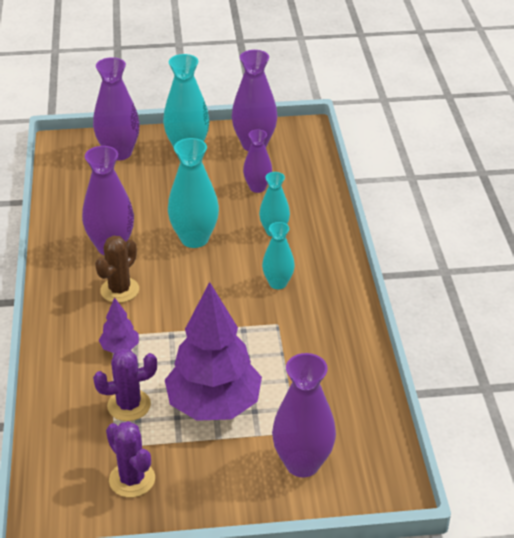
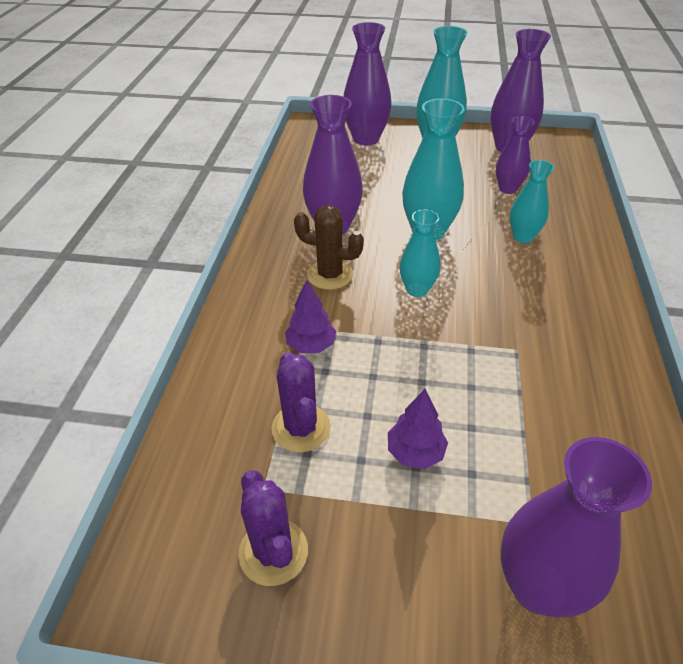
camera: 15 degrees right, 5 degrees up
purple cactus [93,348,157,421] -> purple cactus turned 75 degrees clockwise [271,352,331,453]
brown cactus [95,236,139,303] -> brown cactus turned 60 degrees clockwise [294,205,364,290]
purple tree [165,282,262,421] -> purple tree [388,389,448,469], size x0.44
turquoise vase [262,222,295,289] -> turquoise vase moved to [400,209,440,297]

